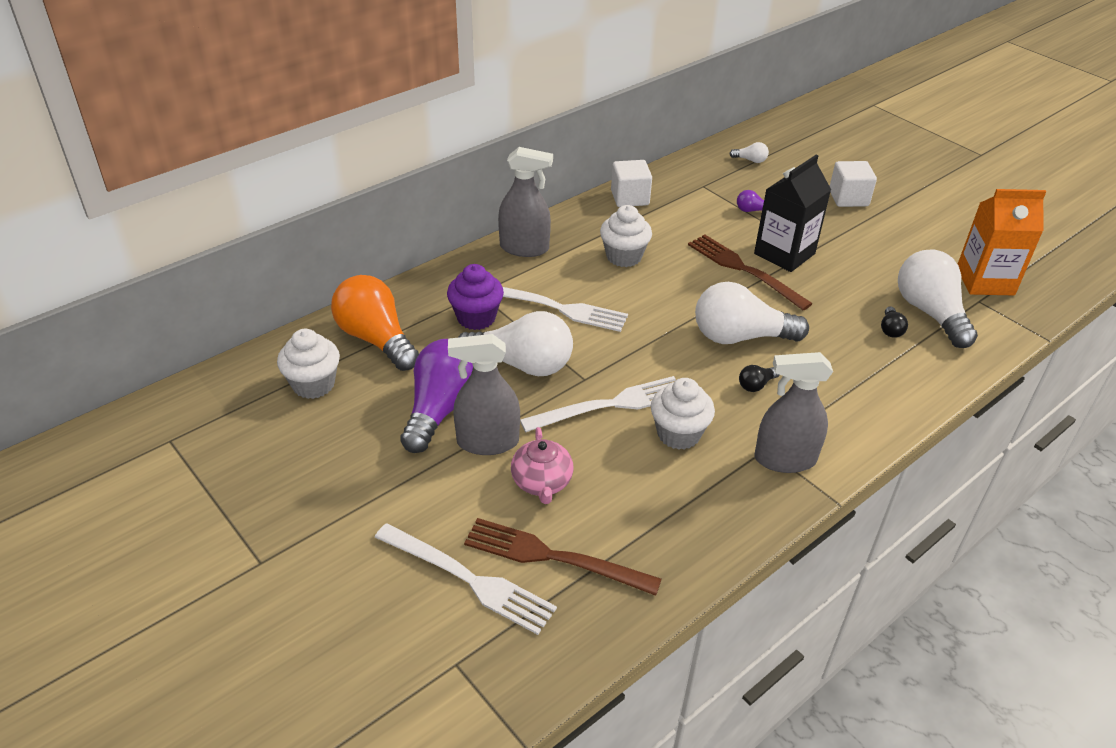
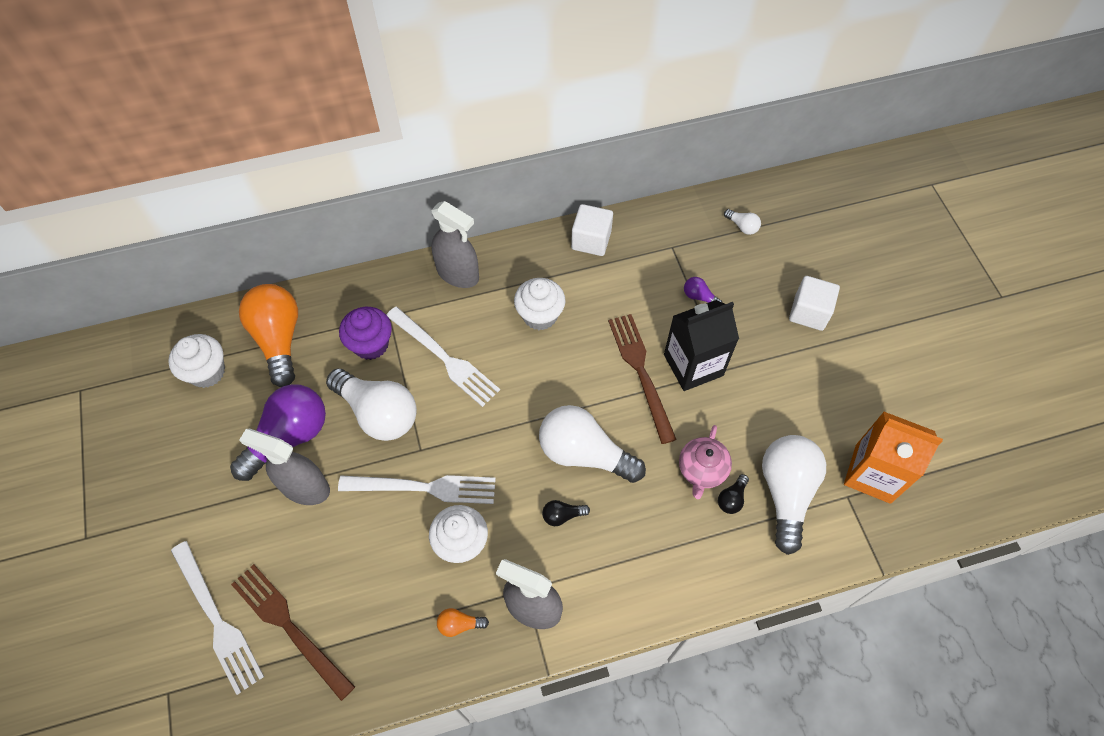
camera: 25 degrees right, 20 degrees up
pink teapot [511,427,573,504] -> pink teapot moved to [679,425,732,499]
none -> orange light bulb [437,608,489,637]

